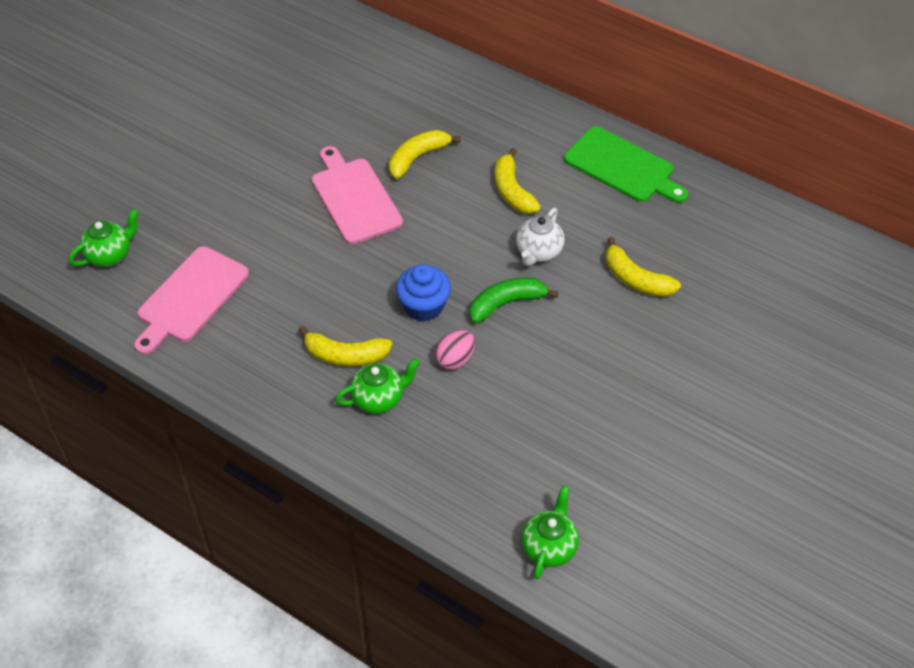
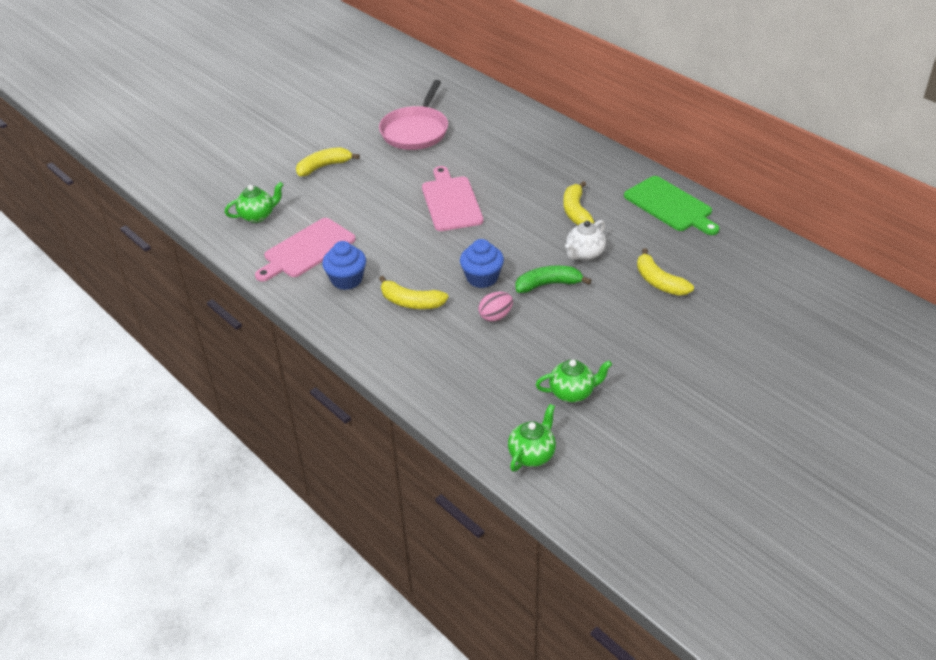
camera: 15 degrees right, 10 degrees down
green teapot [335,359,420,414] -> green teapot moved to [535,359,612,403]
yellow banana [389,130,461,179] -> yellow banana moved to [296,147,360,176]
none -> blue cupcake [322,241,366,290]
none -> pink pan [379,80,448,150]

